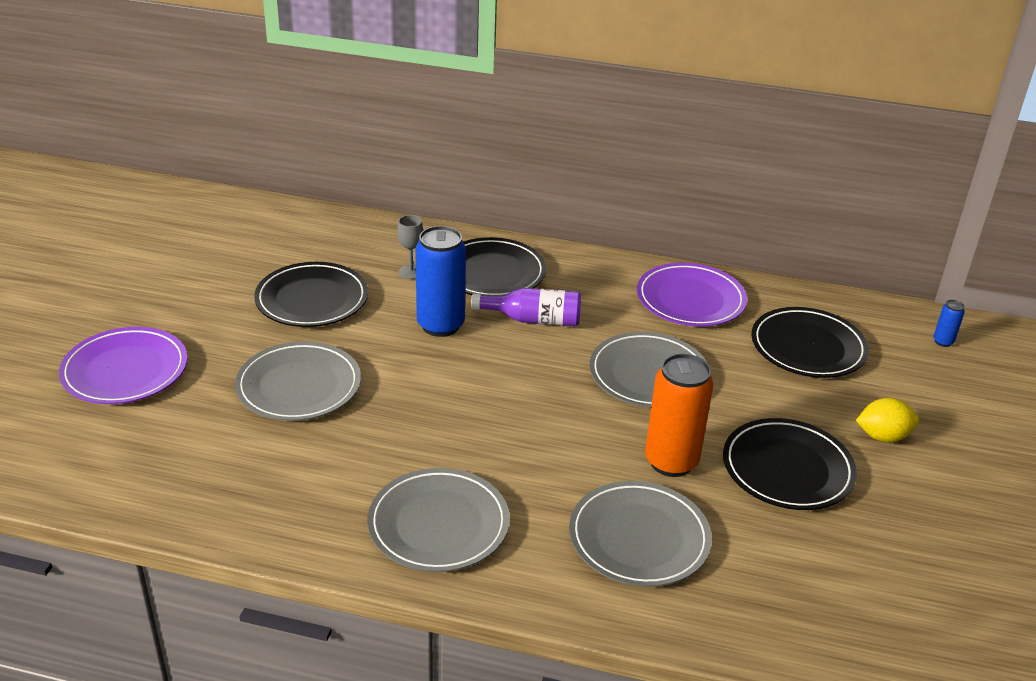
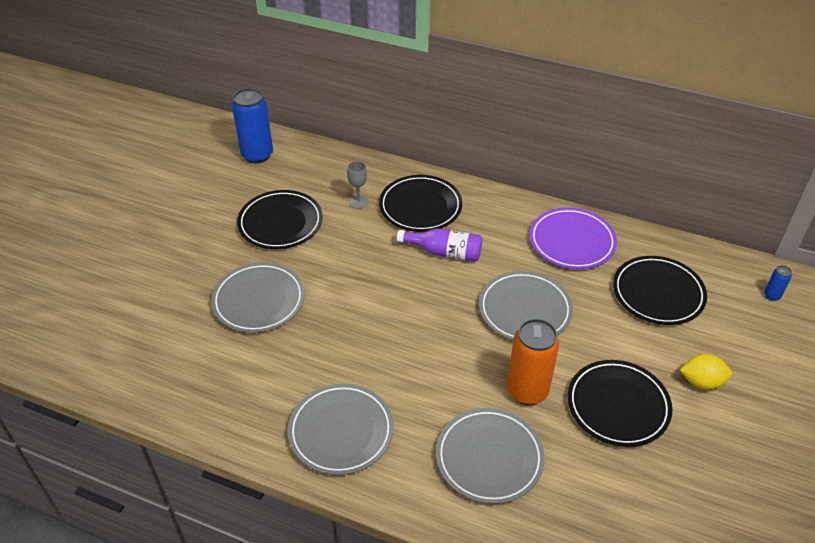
camera: 10 degrees right, 10 degrees up
purple plate [59,327,188,404] -> none
blue can [415,226,466,337] -> blue can moved to [232,88,273,163]

